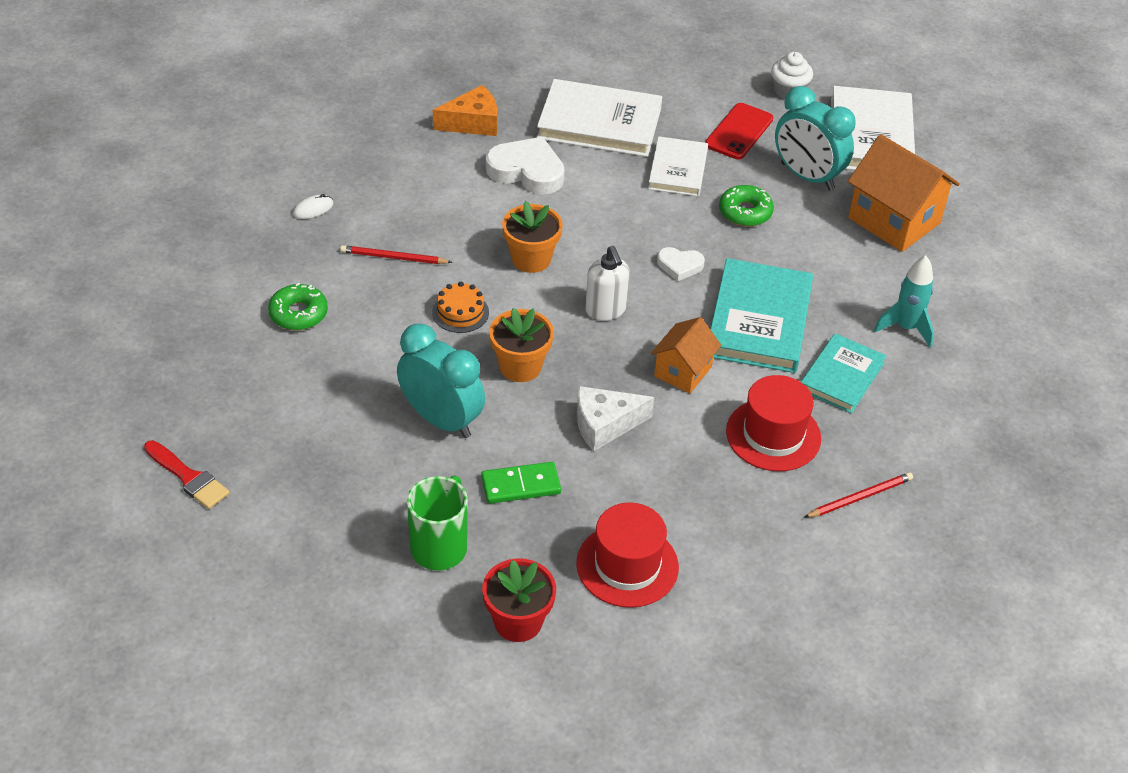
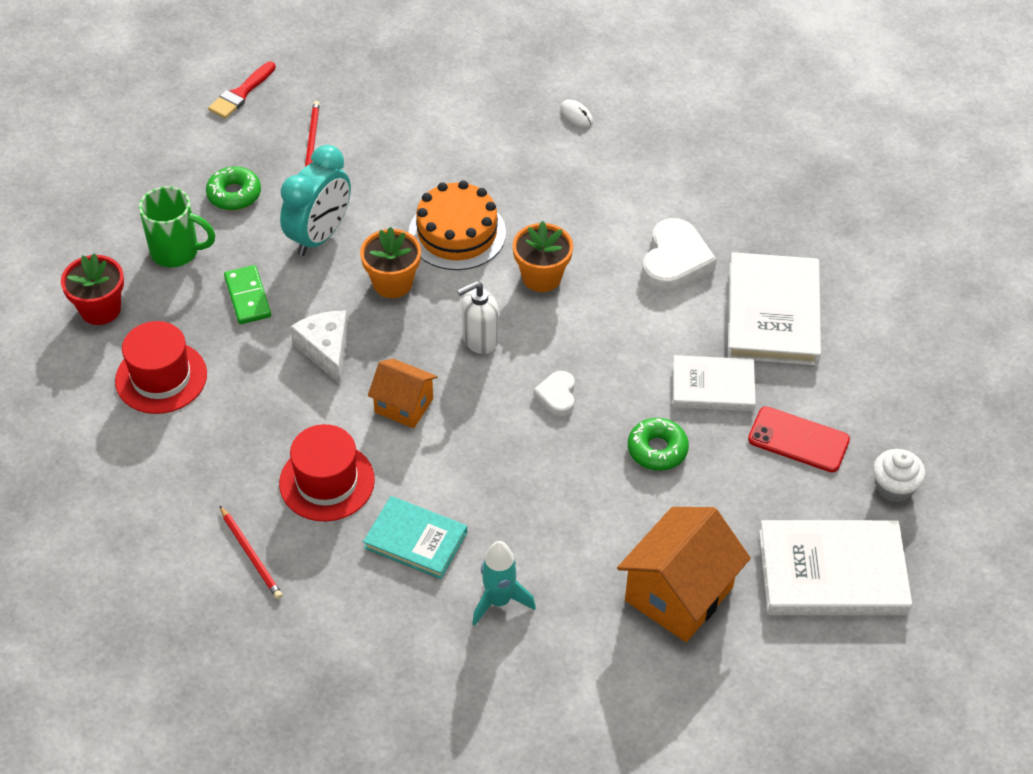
camera: 85 degrees right, 5 degrees up
green donut [268,283,328,330] -> green donut moved to [206,167,261,210]
red pencil [340,245,452,264] -> red pencil moved to [305,101,320,167]
orange cake [432,282,489,333] -> orange cake [409,180,506,270], size x1.80
orange cheese [433,85,497,136] -> none
turquoise book [710,258,813,373] -> none
turquoise clock [775,86,856,190] -> none

